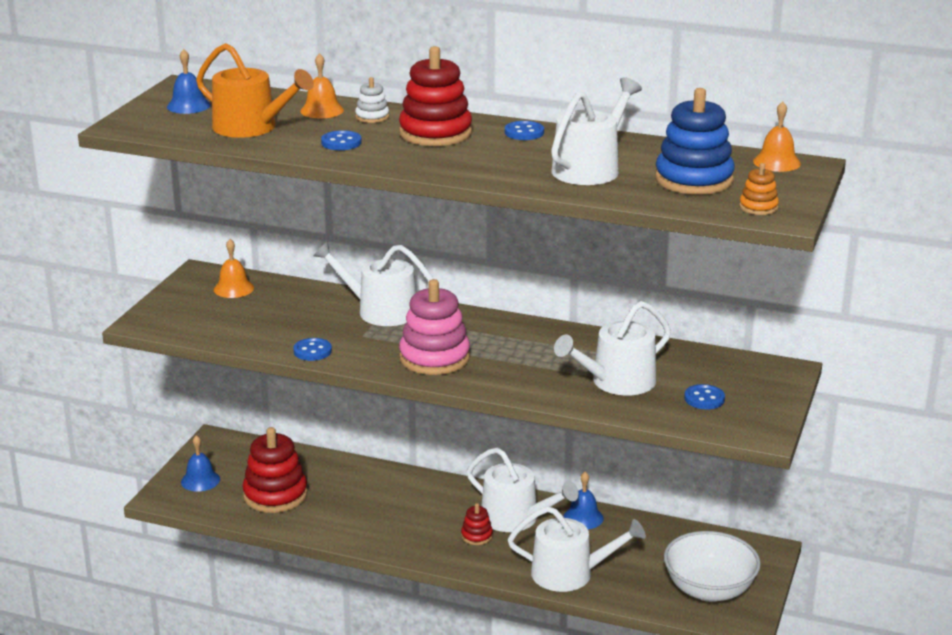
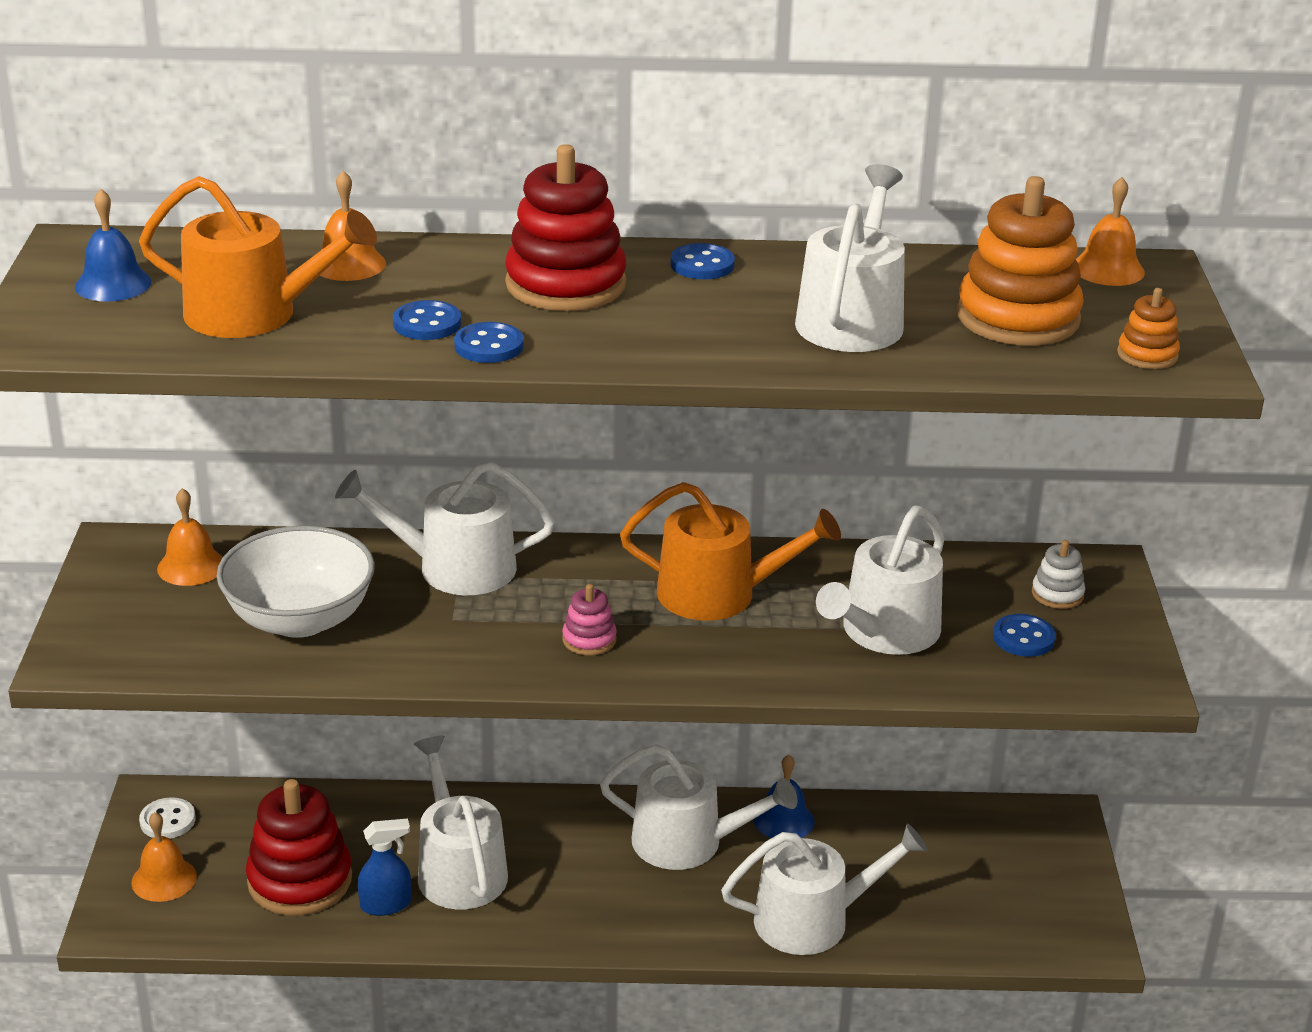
camera: 20 degrees left, 5 degrees up
blue bell [181,435,220,492] -> orange bell [131,812,197,902]
blue button [293,338,332,361] -> blue button moved to [454,322,524,363]
white stacking toy [355,77,389,123] -> white stacking toy moved to [1032,540,1085,609]
pink stacking toy [399,279,470,375] -> pink stacking toy [562,584,617,656], size x0.48
red stacking toy [461,503,493,545] -> none
blue stacking toy [655,88,735,195] -> orange stacking toy [957,176,1084,346]
white bowl [664,531,761,602] -> white bowl moved to [216,526,375,638]
none -> white button [139,797,195,839]
none -> blue spray bottle [358,818,411,916]
none -> white watering can [414,736,508,909]
none -> orange watering can [620,482,841,621]

